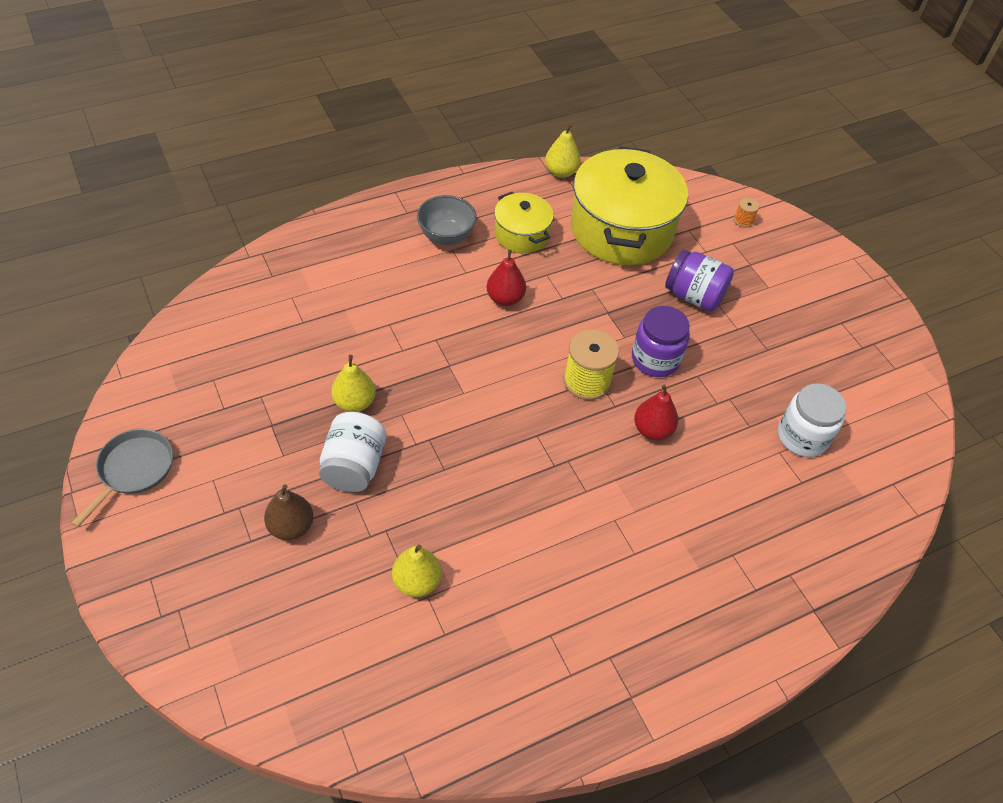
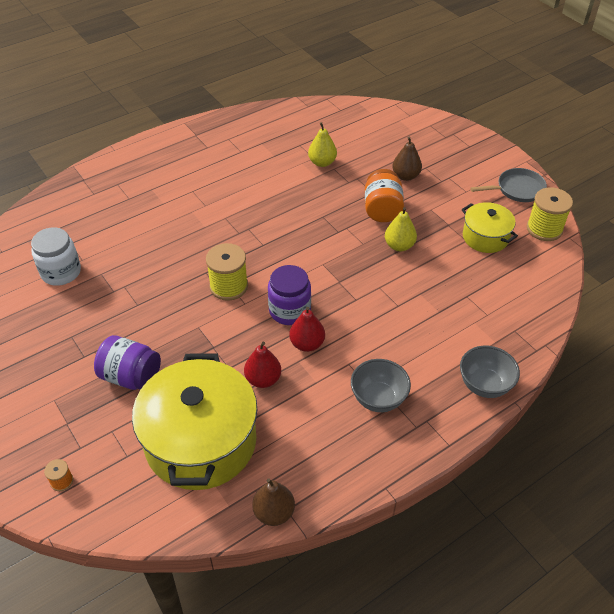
camera: 175 degrees right, 5 degrees down
grey pan [72,429,173,527] -> grey pan turned 120 degrees counterclockwise [470,168,547,202]
white jar [319,412,386,492] -> orange jar [365,169,404,222]
yellow pot [494,192,554,253] -> yellow pot moved to [462,202,518,253]
yellow pear [545,124,581,178] -> brown pear [252,478,295,526]
purple jar [632,306,690,377] -> purple jar moved to [268,265,311,325]
red pear [634,385,678,440] -> red pear moved to [244,342,281,388]
none -> grey bowl [460,346,520,398]
none -> yellow spool [527,187,573,241]

